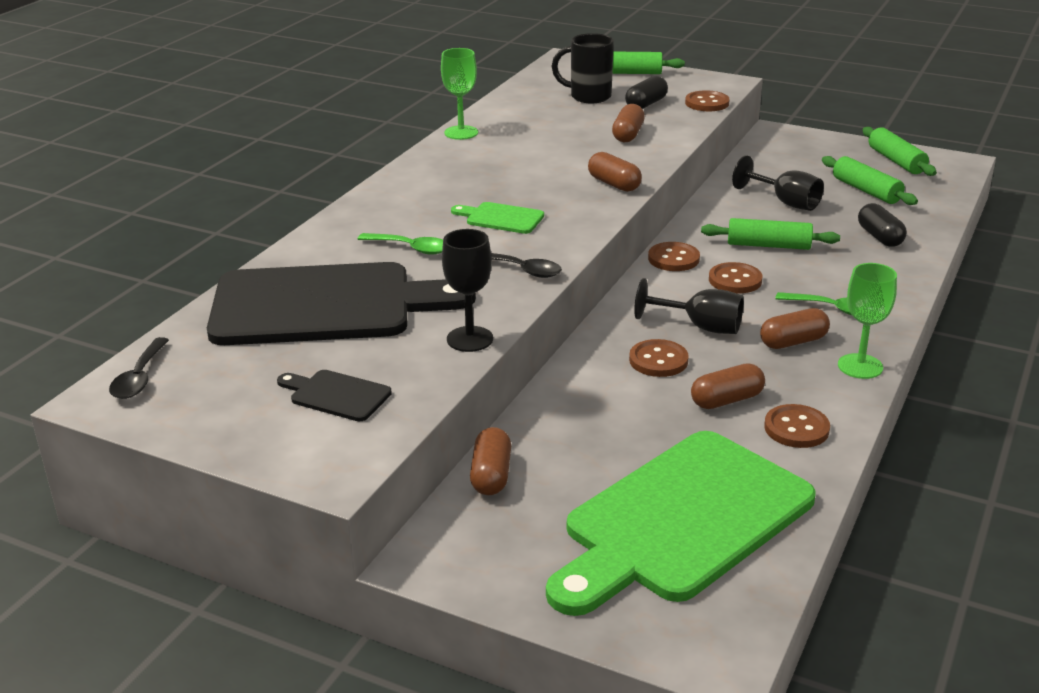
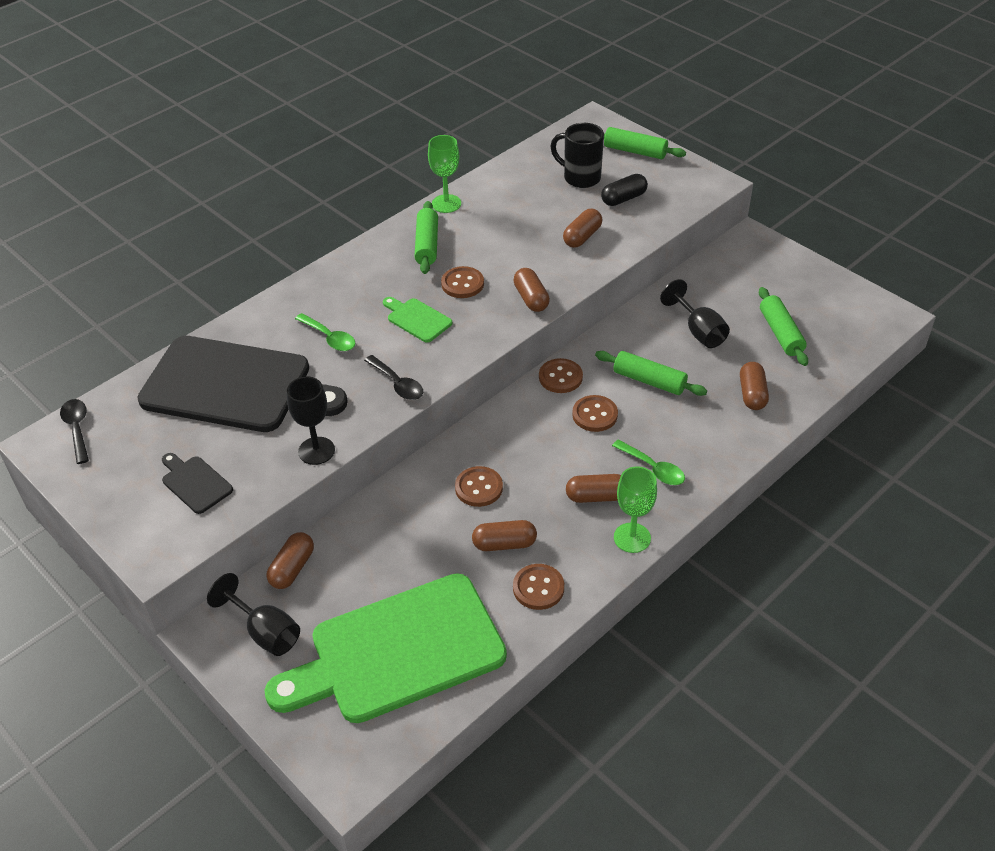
camera: 20 degrees right, 15 degrees up
black spoon [109,337,169,399] -> black spoon turned 135 degrees clockwise [60,399,89,464]
black goblet [634,278,744,334] -> black goblet moved to [207,573,300,656]
brown button [685,90,730,111] -> brown button moved to [441,266,484,298]
black capsule [858,203,907,247] -> brown capsule [740,362,769,410]
green rolling pin [863,127,937,176] -> green rolling pin moved to [414,201,438,274]

